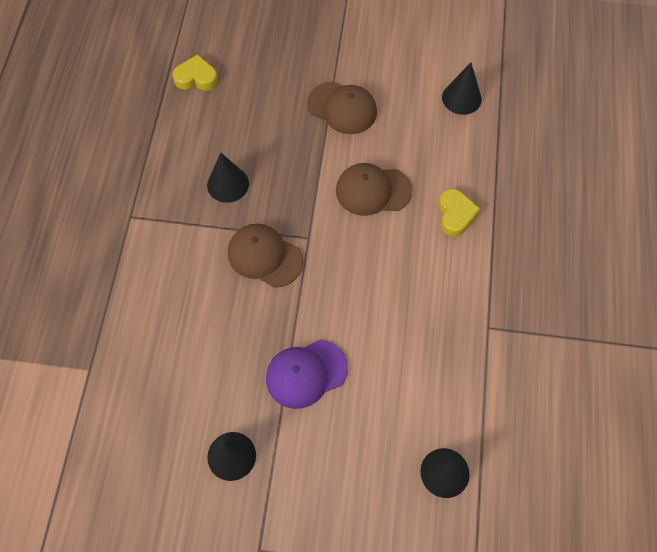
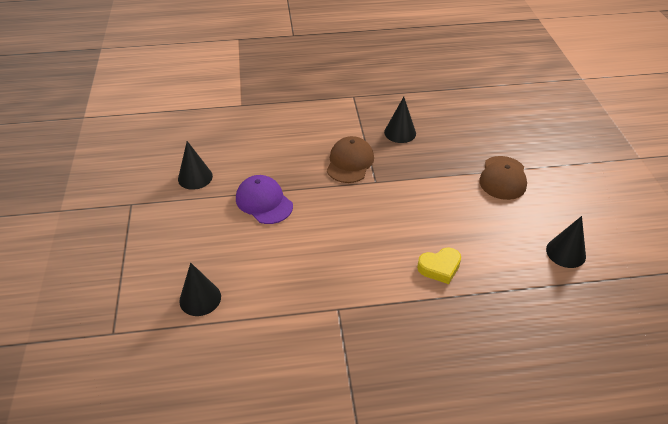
camera: 75 degrees right, 20 degrees down
yellow heart [173,54,218,91] -> none
brown cap [336,163,412,216] -> none

